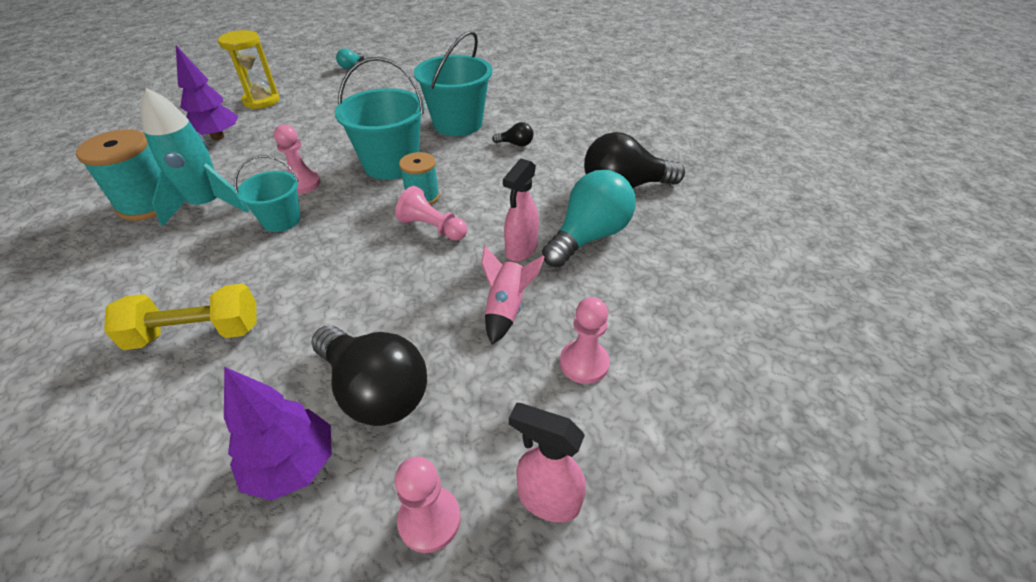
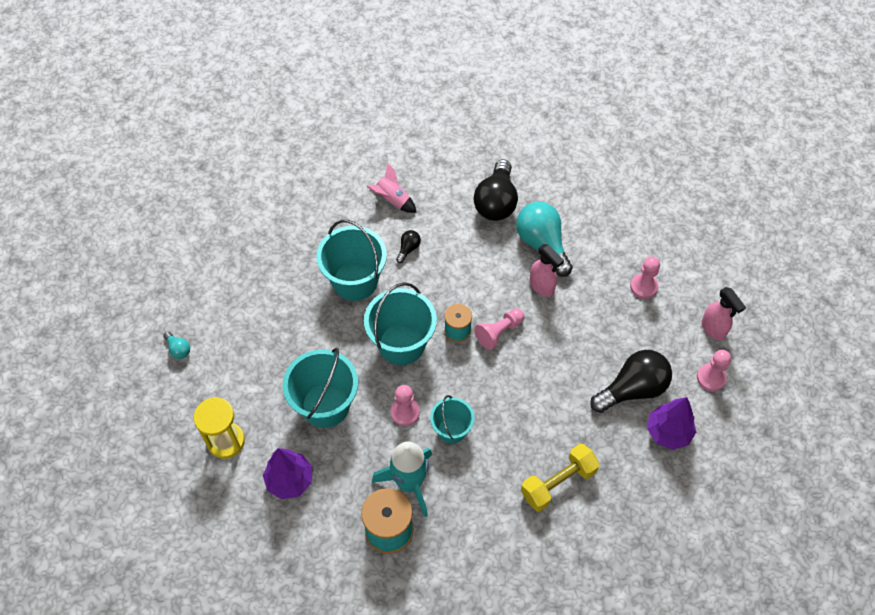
camera: 70 degrees left, 15 degrees up
yellow dumbbell [104,284,257,350] -> yellow dumbbell turned 45 degrees clockwise [521,444,600,512]
pink rocket [481,246,544,345] -> pink rocket moved to [366,163,417,213]
pink spray bottle [509,403,586,522] -> pink spray bottle turned 75 degrees counterclockwise [702,287,746,340]
none -> turquoise bucket [283,348,358,428]

